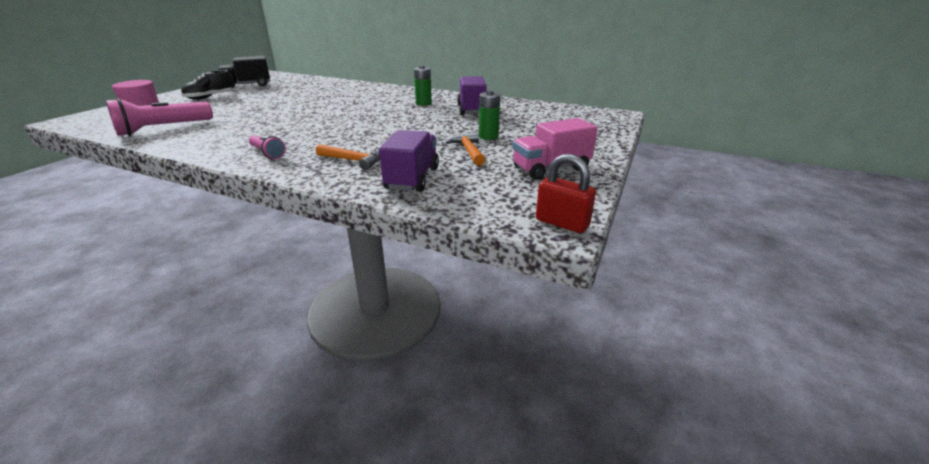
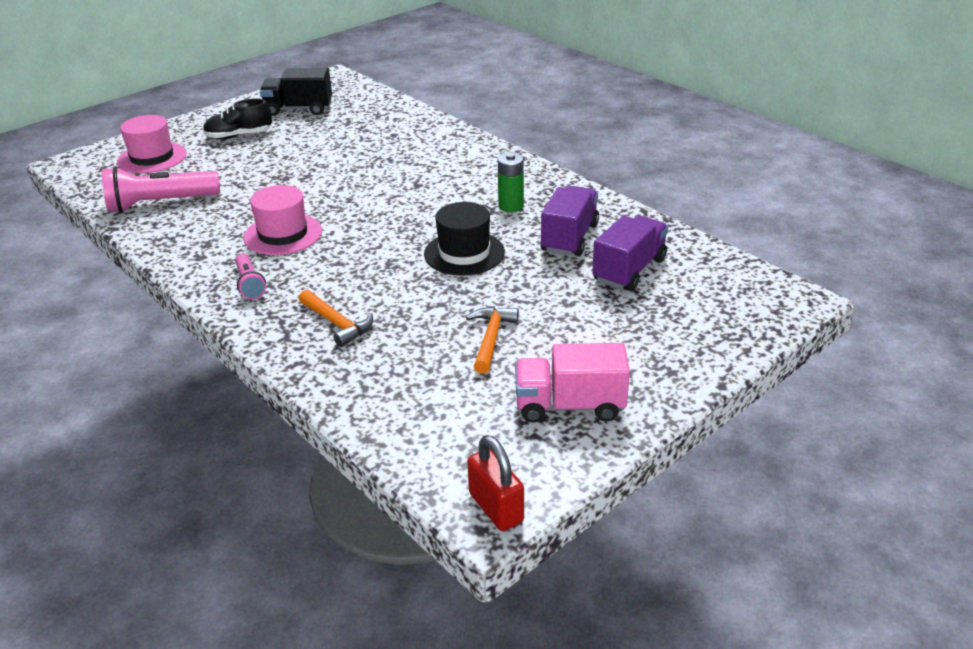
camera: 25 degrees right, 5 degrees up
purple truck [379,130,439,192] -> purple truck moved to [592,215,668,291]
green battery [479,90,500,140] -> none
none -> pink hat [244,185,322,255]
none -> black hat [424,202,505,275]

